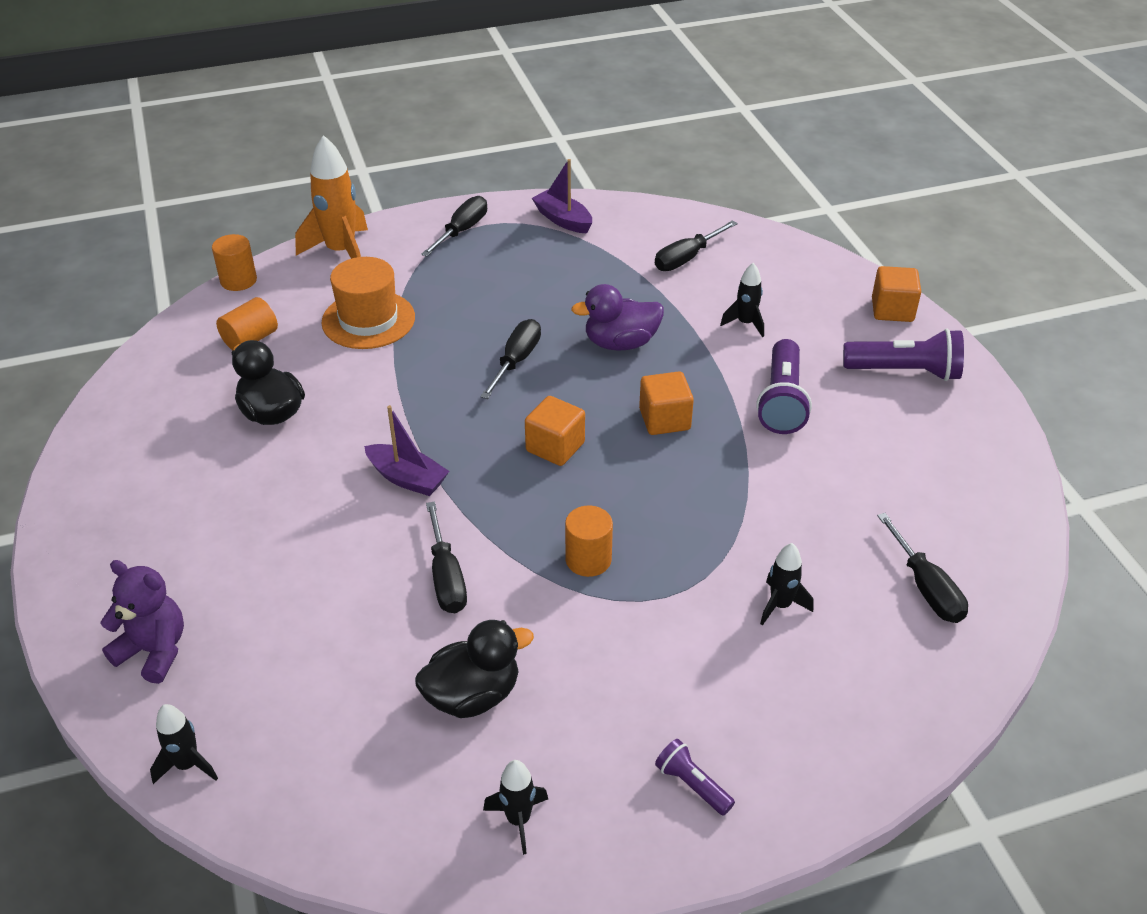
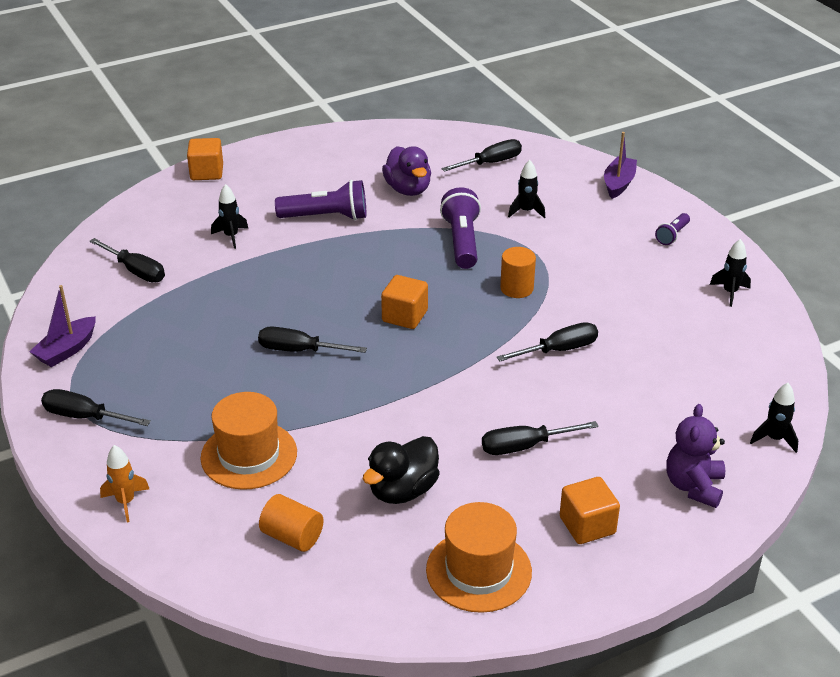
camera: 100 degrees left, 5 degrees down
orange cylinder [212,234,257,291] -> none
orange rocket [295,135,368,259] -> orange rocket [100,445,149,522], size x0.53
purple boat [364,405,449,496] -> purple boat moved to [604,132,637,199]
black duck [415,620,534,718] -> none
purple duck [571,284,664,351] -> purple duck moved to [382,146,431,196]
orange cube [639,371,694,435] -> orange cube moved to [560,477,620,544]
purple flashlight [843,329,964,381] -> purple flashlight moved to [440,187,481,269]
none -> orange hat [426,502,532,613]
none -> black screwdriver [482,421,598,455]

